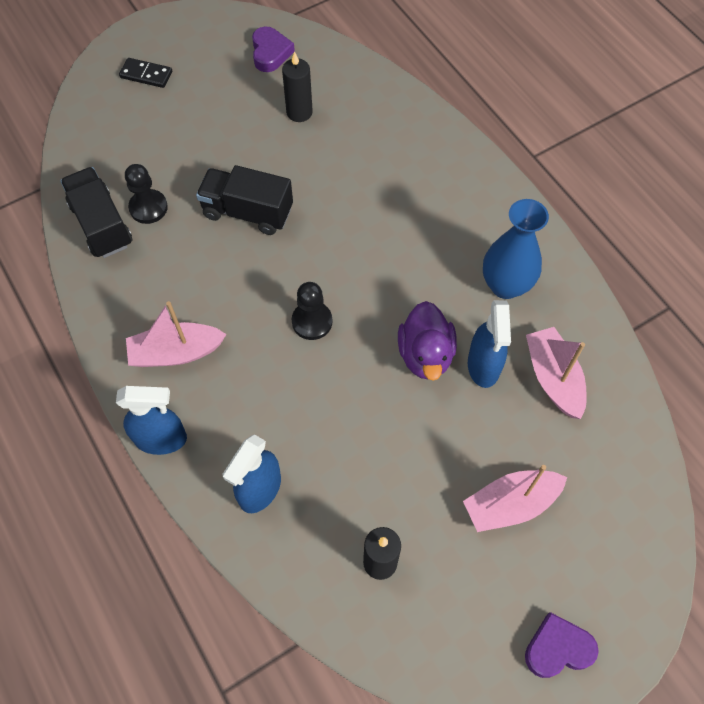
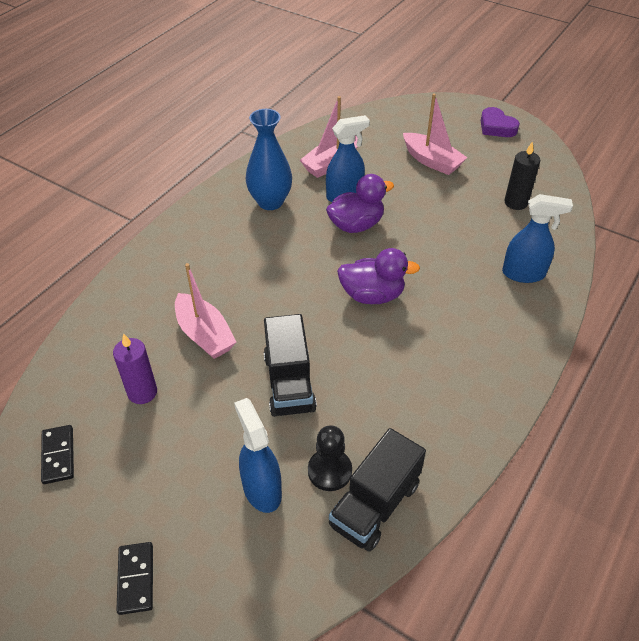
camera: 115 degrees left, 15 degrees down
blue spray bottle [116,386,187,455] -> blue spray bottle moved to [234,398,282,513]
pink boat [126,301,227,367] -> pink boat moved to [175,263,236,359]
purple heart [252,26,295,72] -> black domino [41,425,74,484]
black candle [282,51,313,122] -> purple candle [113,333,157,404]
black pawn [292,282,332,340] -> purple duck [337,248,420,304]

